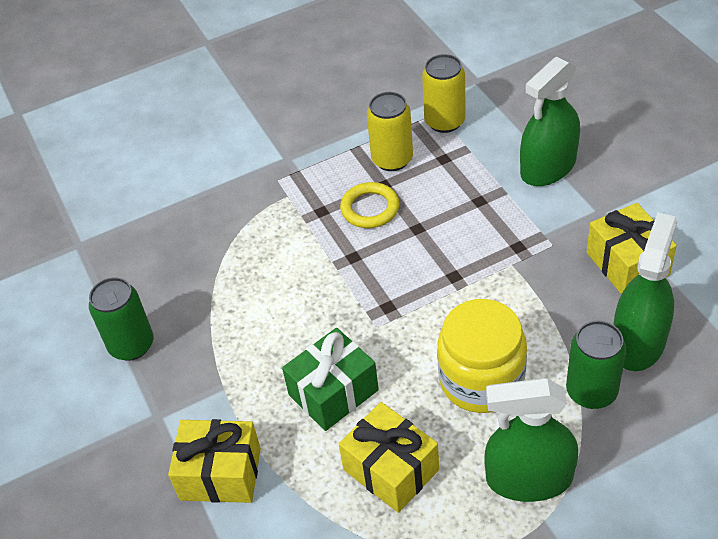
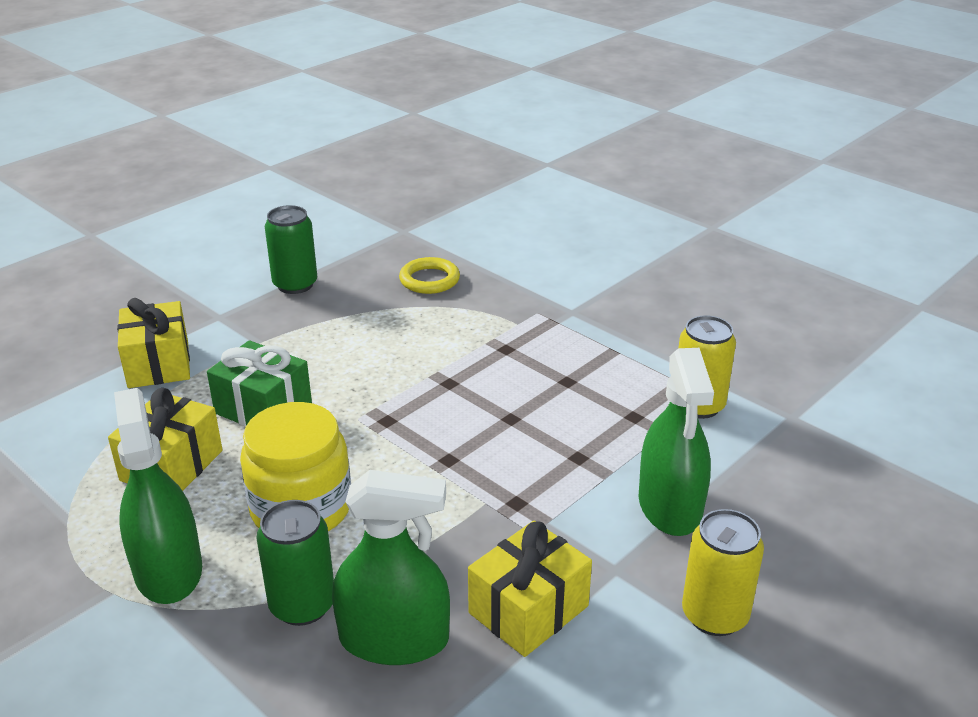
camera: 65 degrees right, 15 degrees down
yellow ring [340,182,399,228] -> yellow ring moved to [399,257,460,294]
yellow can [367,92,413,171] -> yellow can moved to [682,509,764,636]
green spray bottle [520,57,580,186] -> green spray bottle turned 120 degrees counterclockwise [639,348,714,536]

